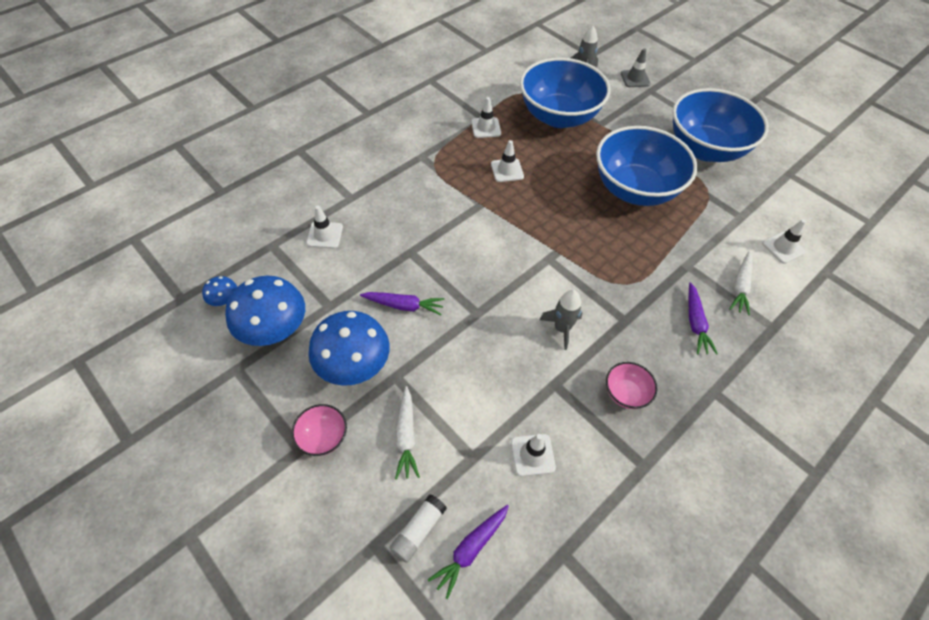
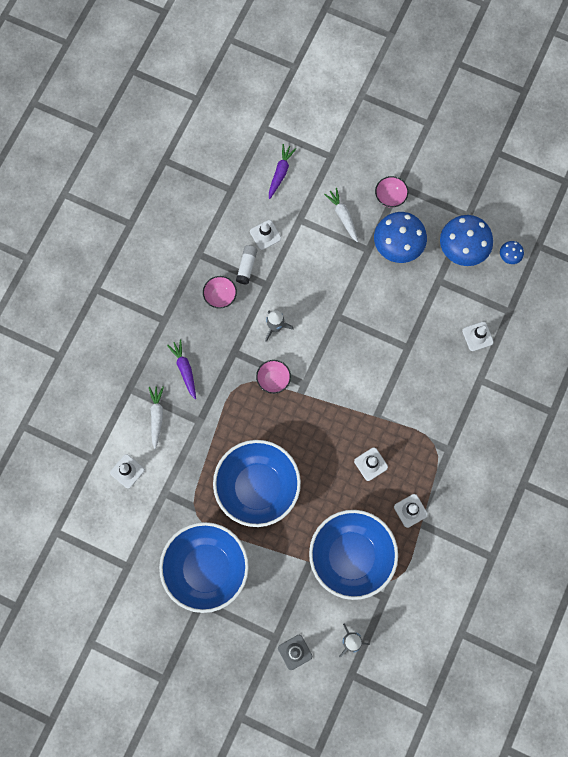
camera: 160 degrees right, 20 degrees up
purple carrot [360,292,445,315] -> none
white glue stick [390,494,447,563] -> white glue stick moved to [236,245,257,285]
none -> pink bowl [256,360,291,394]

